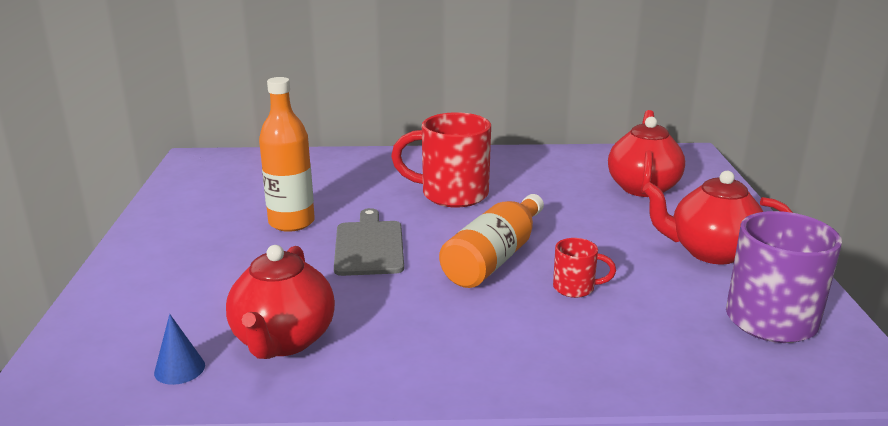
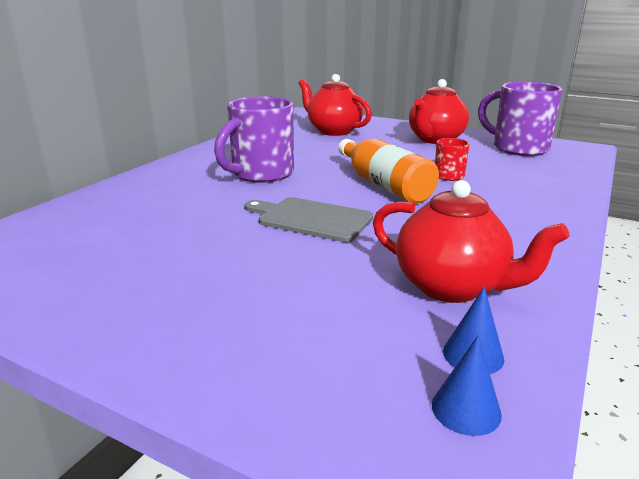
camera: 60 degrees left, 0 degrees up
orange bottle [259,77,315,232] -> none
red mug [391,112,491,208] -> purple mug [214,96,294,183]
none -> blue cone [432,335,502,436]

